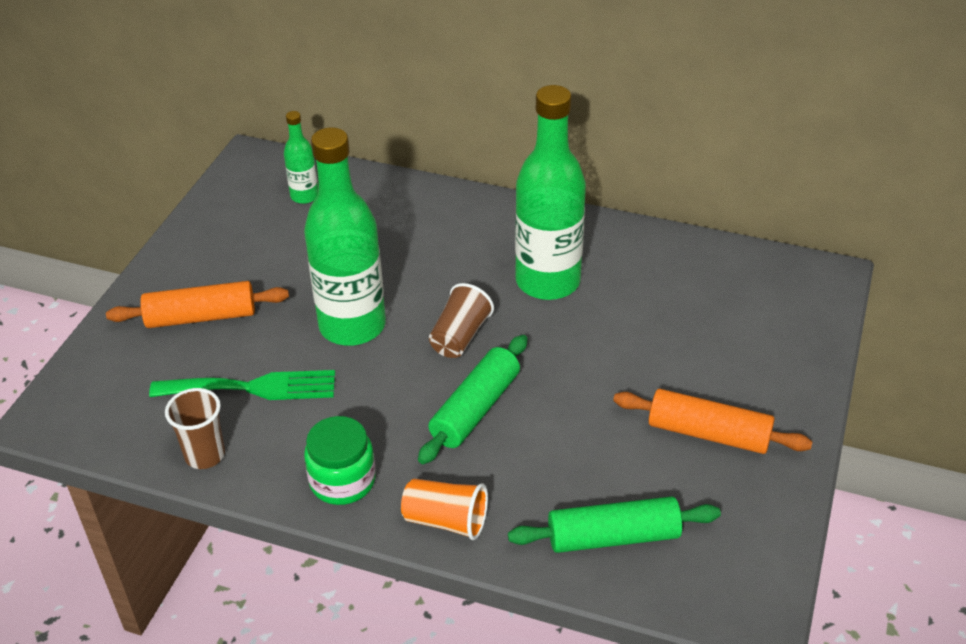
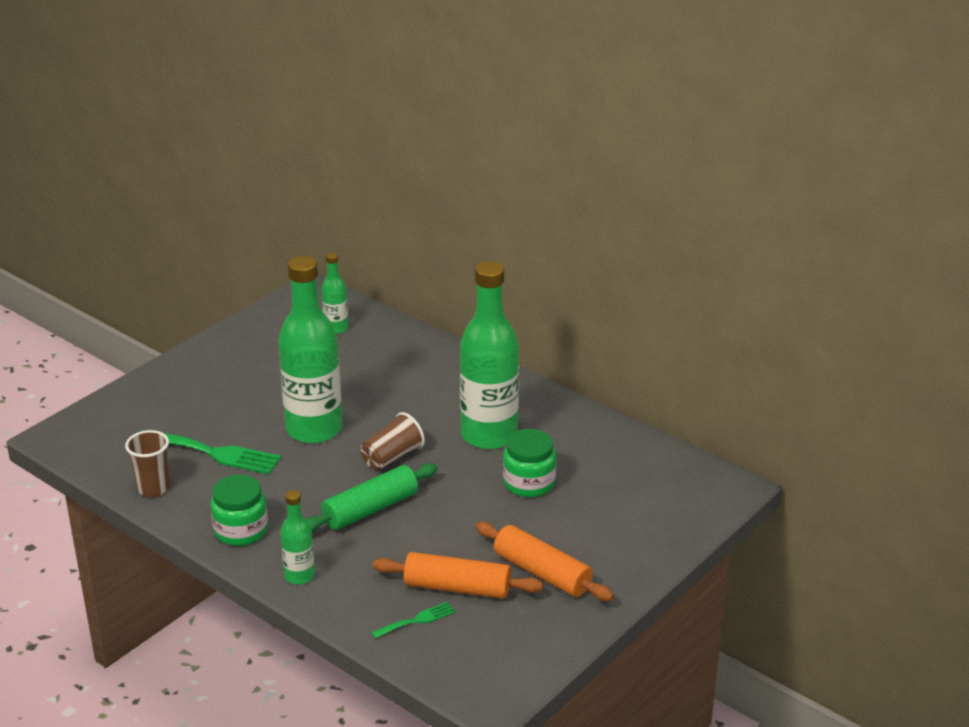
camera: 20 degrees right, 10 degrees down
orange rolling pin [106,281,289,328] -> orange rolling pin moved to [373,552,543,599]
orange cup [401,479,488,540] -> green bottle [280,490,315,585]
green rolling pin [508,497,721,553] -> green fork [371,602,455,639]
none -> green jar [503,429,556,497]

